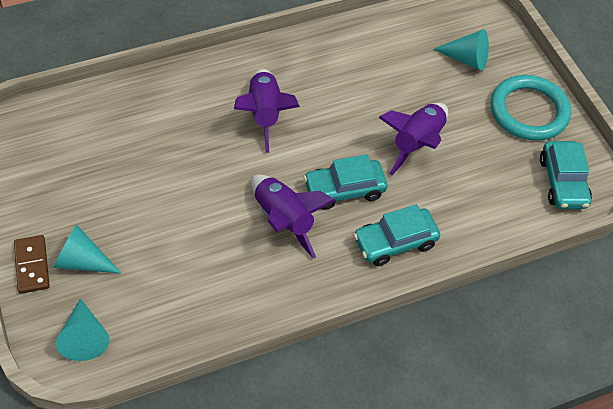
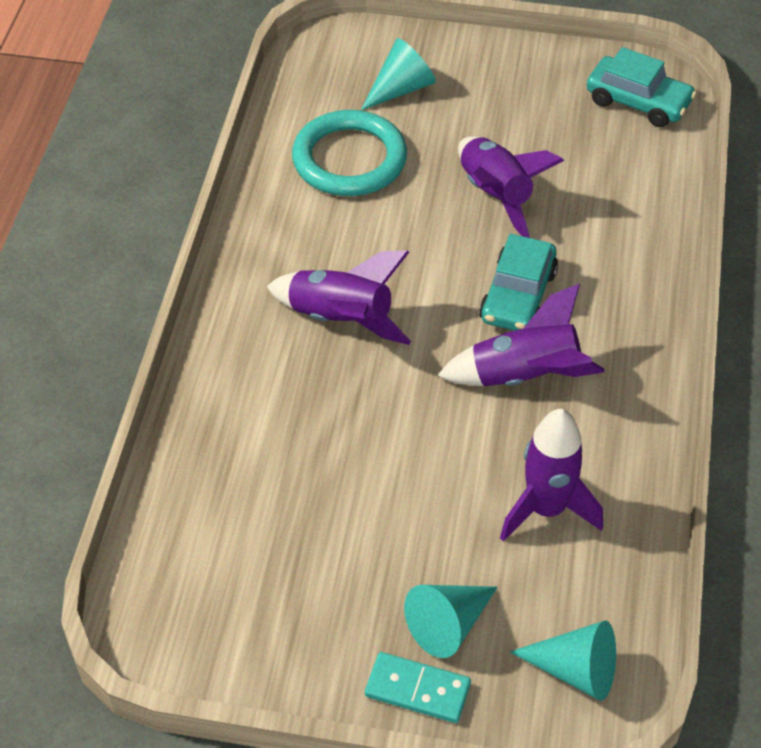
camera: 55 degrees left, 5 degrees down
brown domino [14,235,50,294] -> turquoise domino [365,652,471,723]
turquoise car [353,204,440,266] -> none
turquoise ring [491,75,571,141] -> turquoise ring moved to [292,110,407,196]
none -> purple rocket [500,409,603,542]

